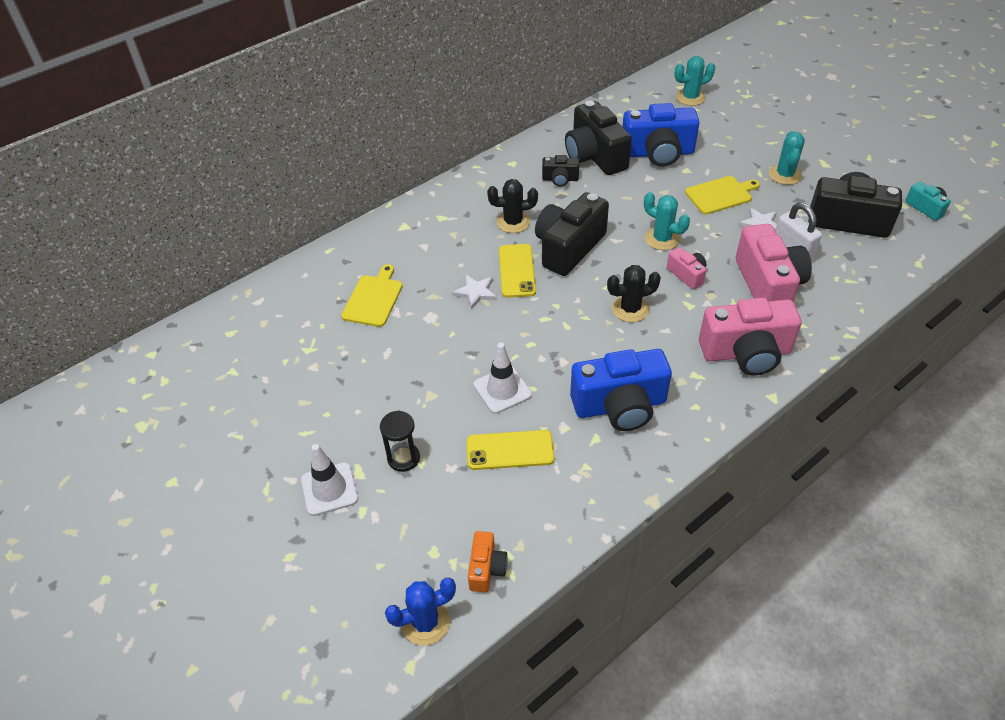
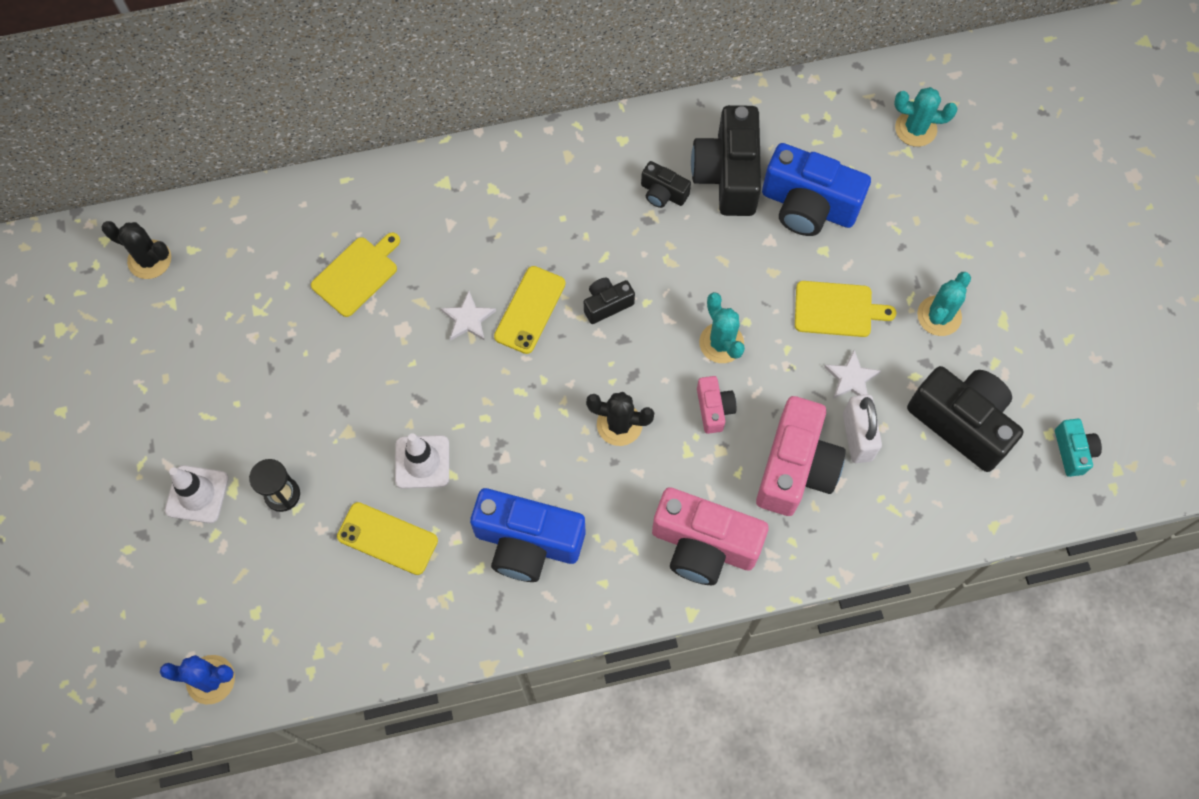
camera: 25 degrees right, 20 degrees up
orange camera [468,531,508,593] -> none
black cactus [487,179,538,233] -> black cactus moved to [101,221,171,279]
black camera [535,192,609,276] -> black camera [584,278,635,324], size x0.49

